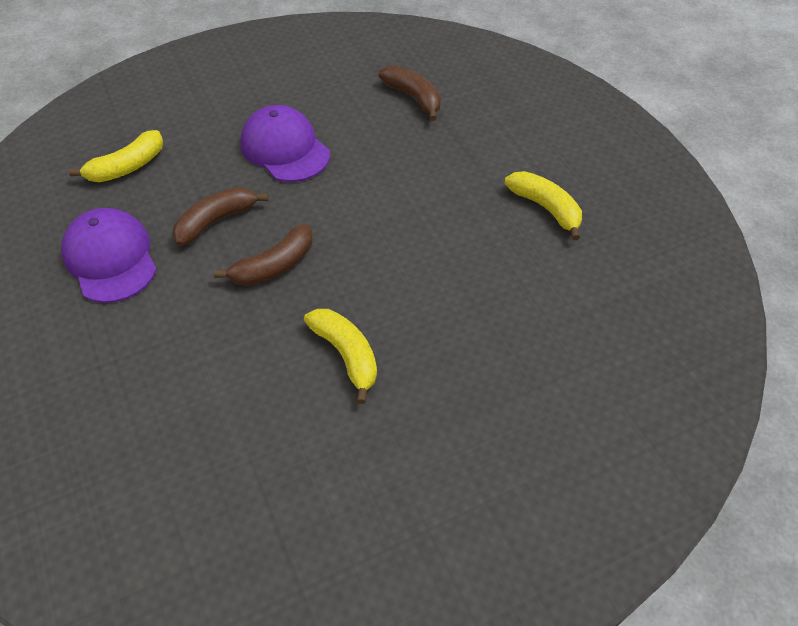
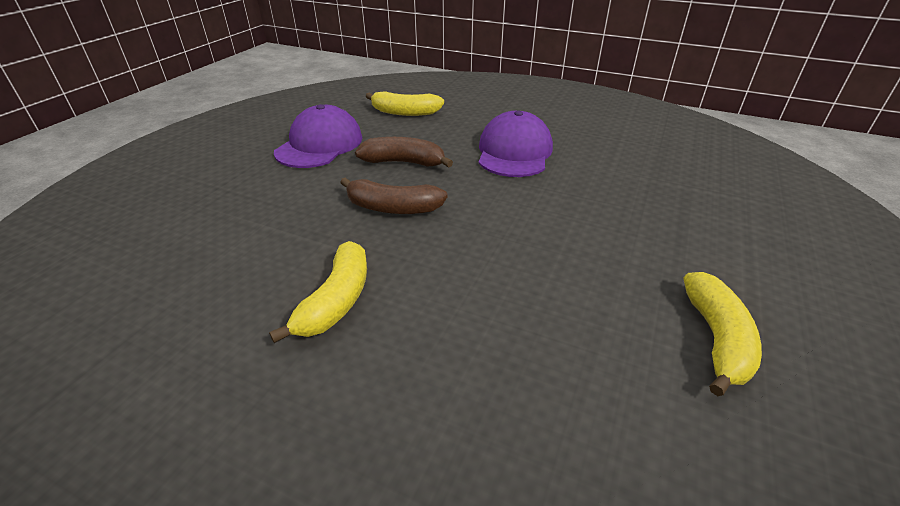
camera: 50 degrees right, 15 degrees down
brown banana [378,65,441,121] -> none

